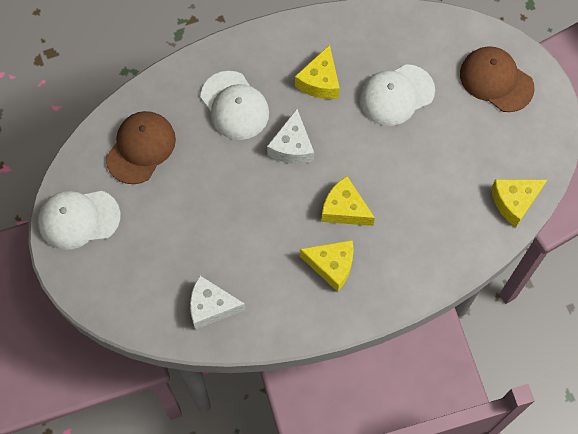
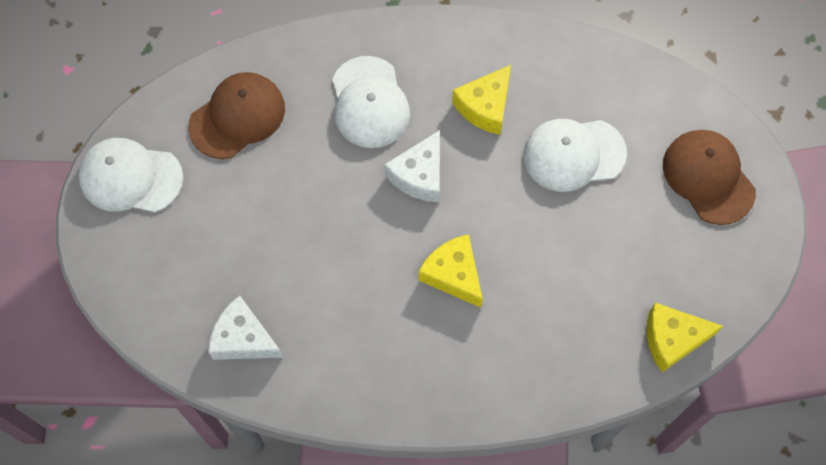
camera: 20 degrees right, 0 degrees up
yellow cheese [300,240,354,292] -> none

